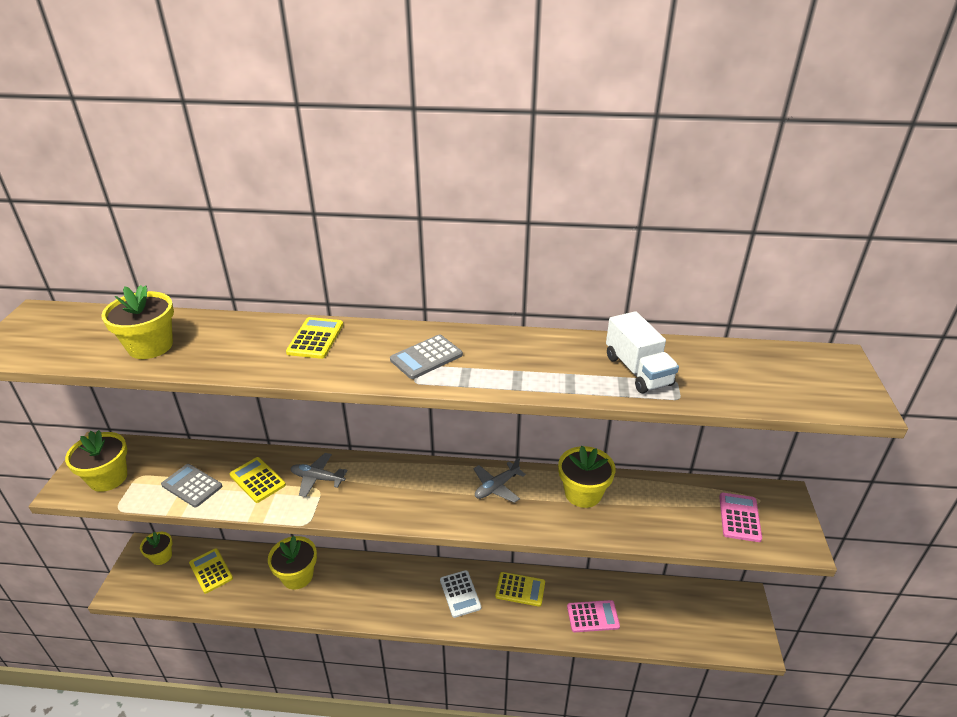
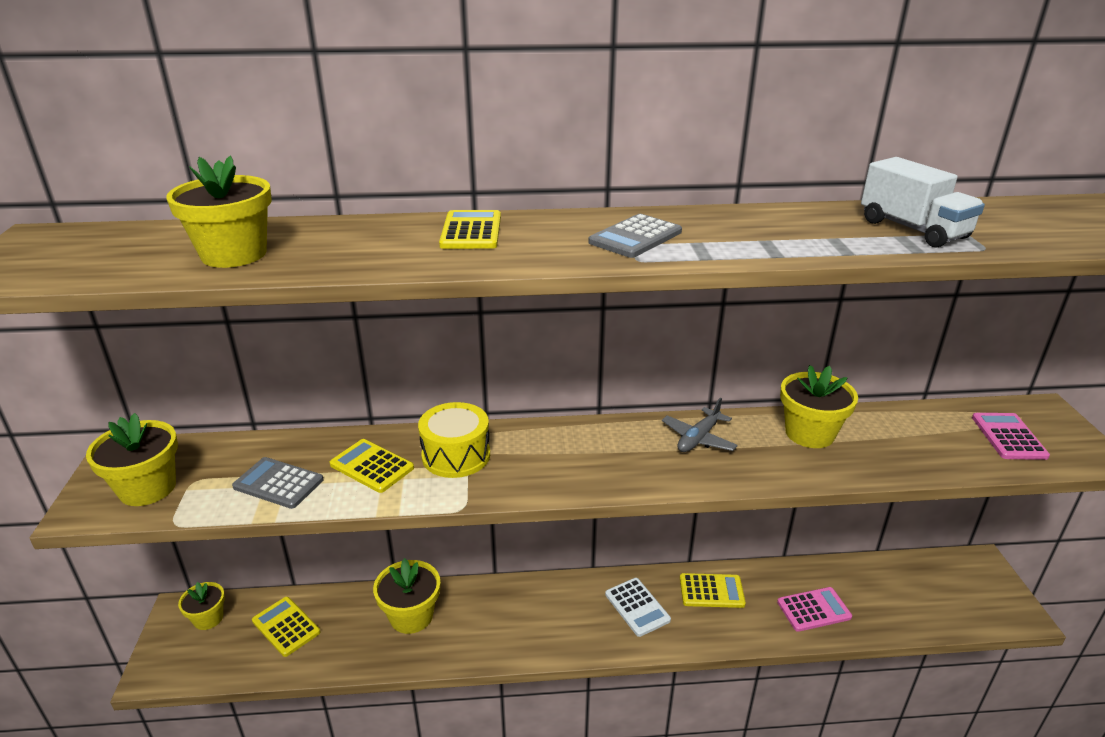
camera: 10 degrees left, 5 degrees down
grey plane [290,453,347,497] -> yellow drum [418,402,490,478]

